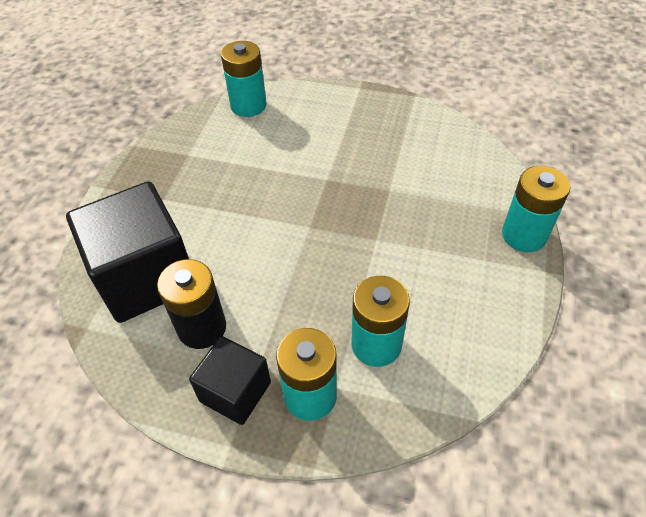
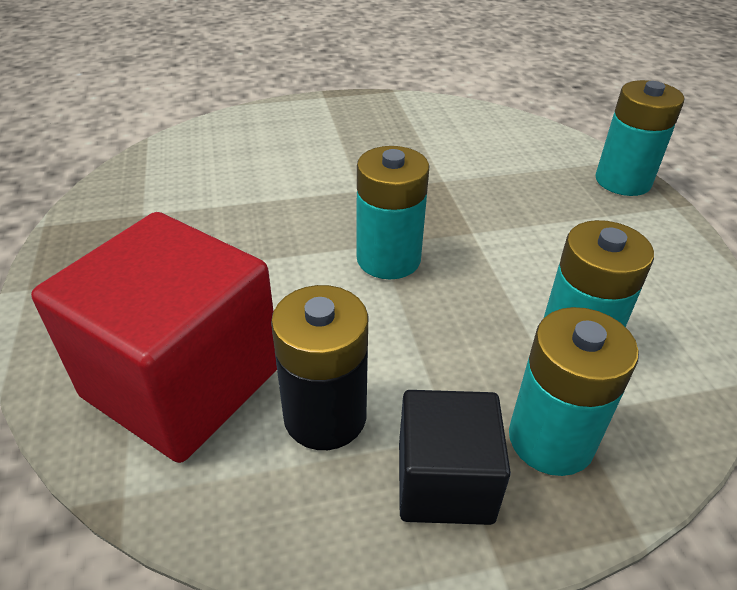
camera: 30 degrees left, 10 degrees down
black cube [66,181,189,323] -> red cube [31,212,277,463]
turquoise battery [221,41,267,117] -> turquoise battery moved to [357,146,429,279]

